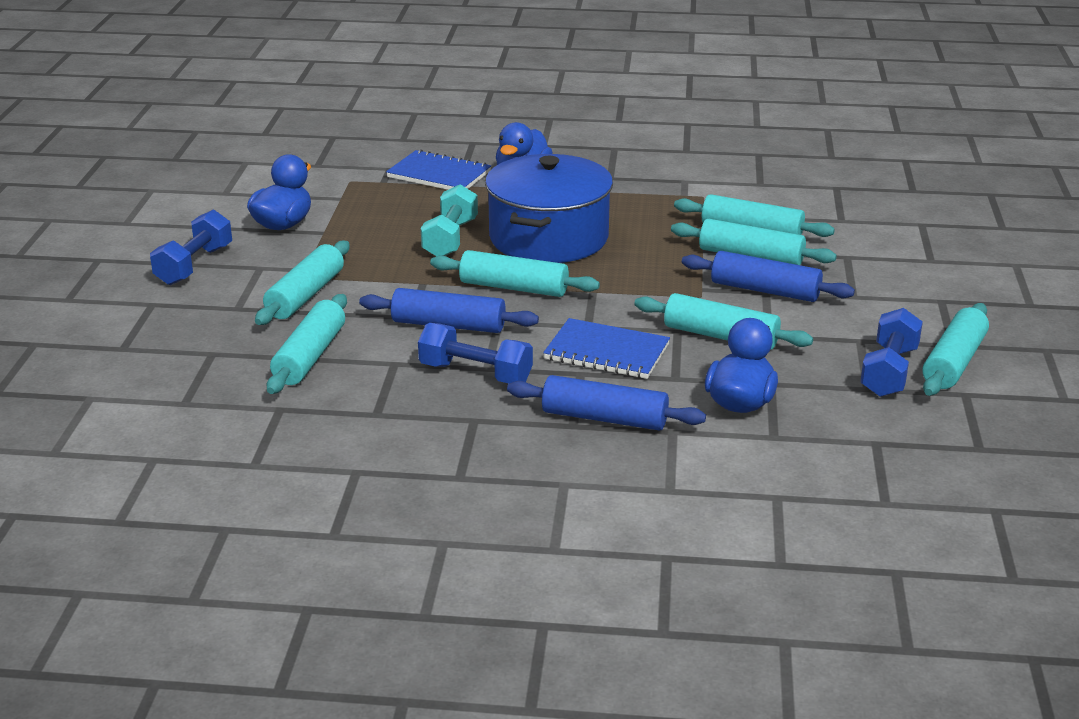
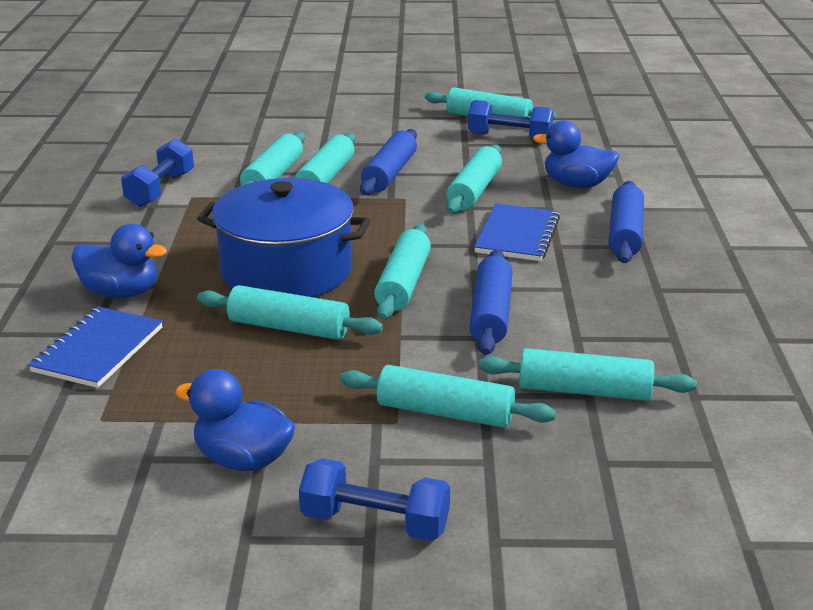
camera: 95 degrees left, 0 degrees up
blue dumbbell [418,323,533,383] -> blue dumbbell moved to [121,139,194,207]
turquoise dumbbell [421,184,478,256] -> turquoise rolling pin [197,285,383,340]

